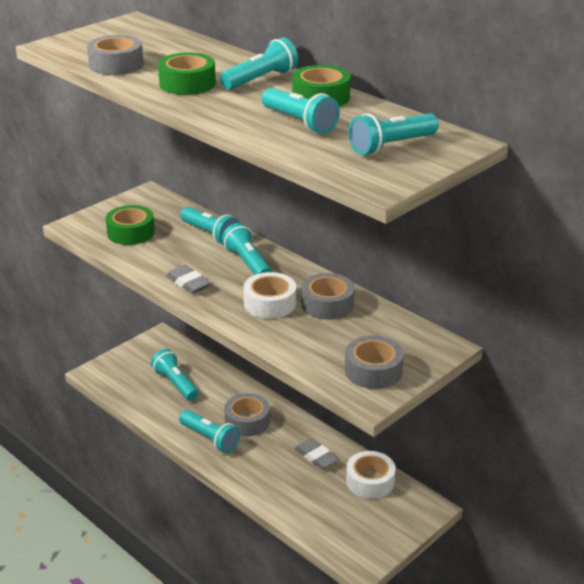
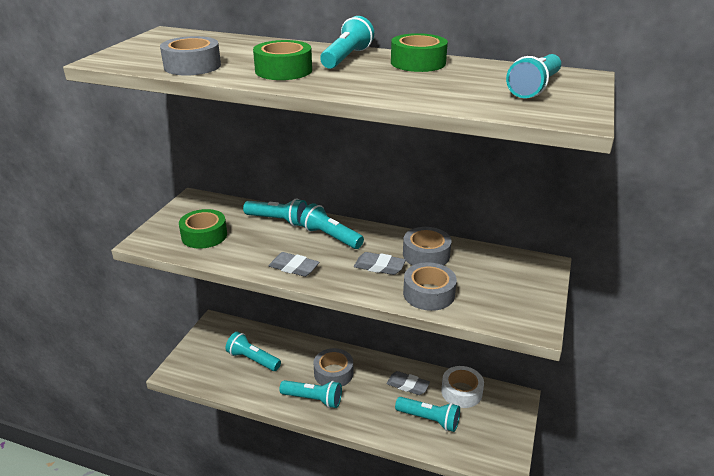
camera: 25 degrees left, 0 degrees up
white tape [243,272,296,319] -> grey eraser [354,252,406,275]
turquoise flashlight [262,88,340,134] -> turquoise flashlight moved to [395,397,460,432]
grey tape [345,336,404,389] -> grey tape moved to [403,262,457,311]

